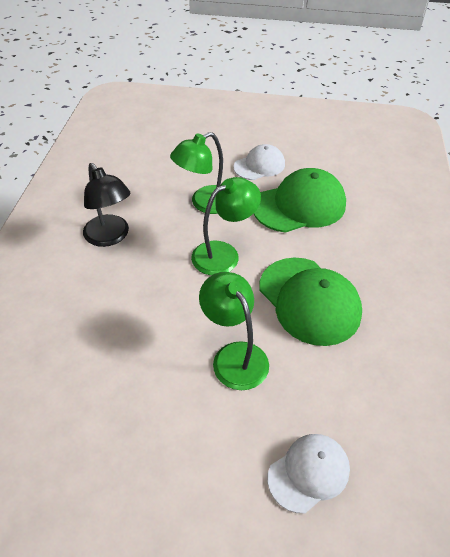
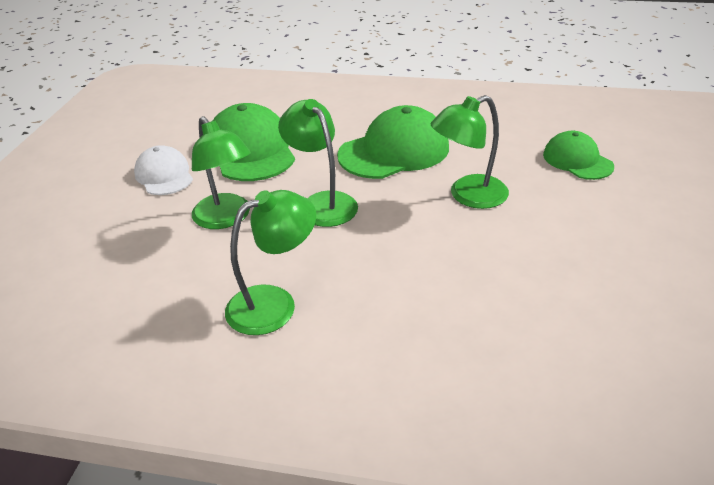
camera: 85 degrees left, 10 degrees down
black lamp [83,163,131,247] -> green lamp [225,190,316,335]
white cap [267,434,350,513] -> green cap [543,131,614,180]

